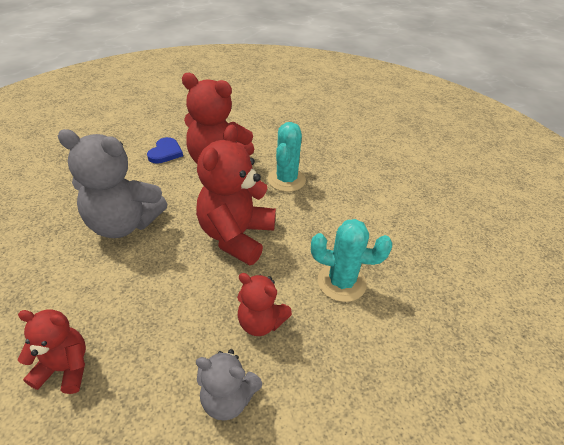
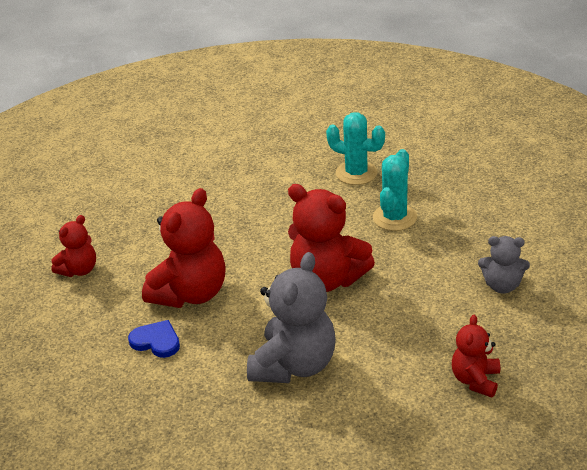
camera: 75 degrees left, 5 degrees down
grey teddy bear [196,349,262,421] -> grey teddy bear turned 75 degrees clockwise [478,236,530,294]
red teddy bear [237,273,292,336] -> red teddy bear moved to [51,215,96,277]
turquoise cactus [268,122,306,192] -> turquoise cactus moved to [326,112,385,185]

